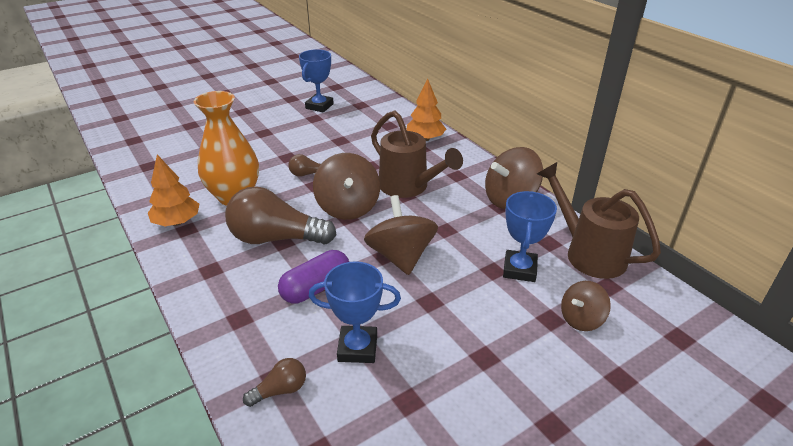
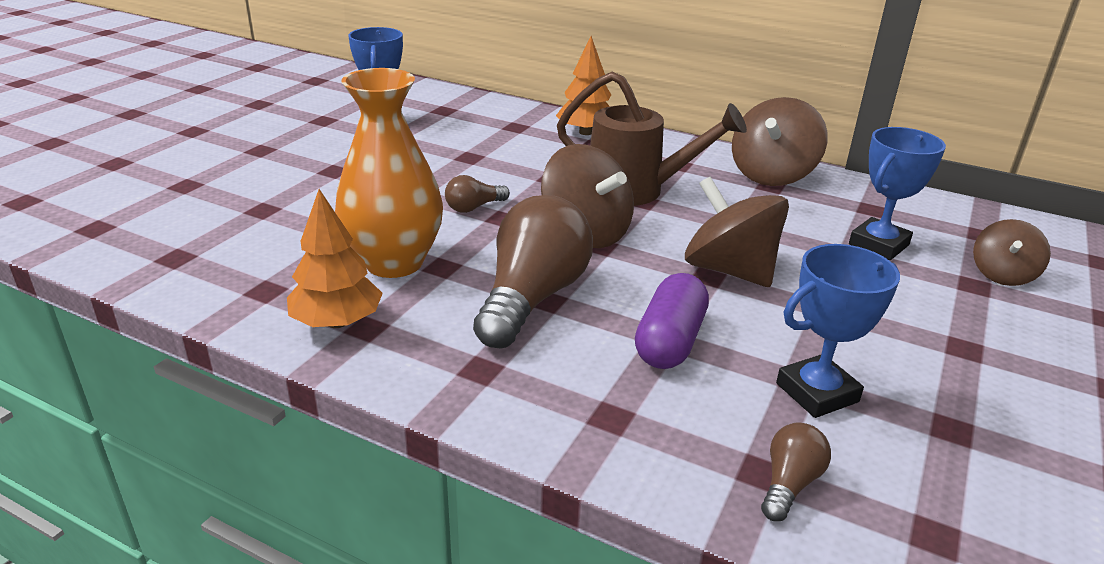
camera: 30 degrees left, 5 degrees down
brown light bulb [225,186,337,245] -> brown light bulb turned 135 degrees clockwise [473,195,593,349]
blue trophy [503,191,557,282] -> blue trophy turned 60 degrees clockwise [849,127,946,260]
brown watering can [537,162,661,279] -> none

